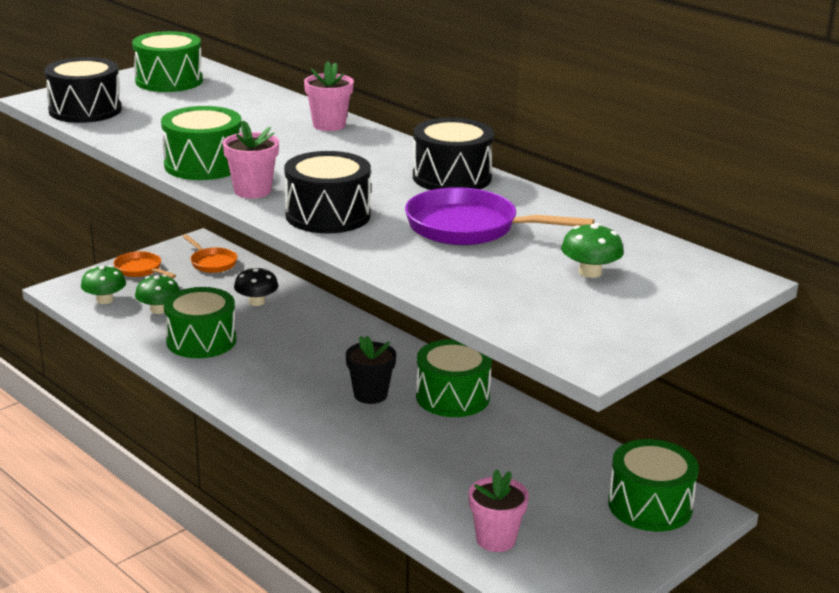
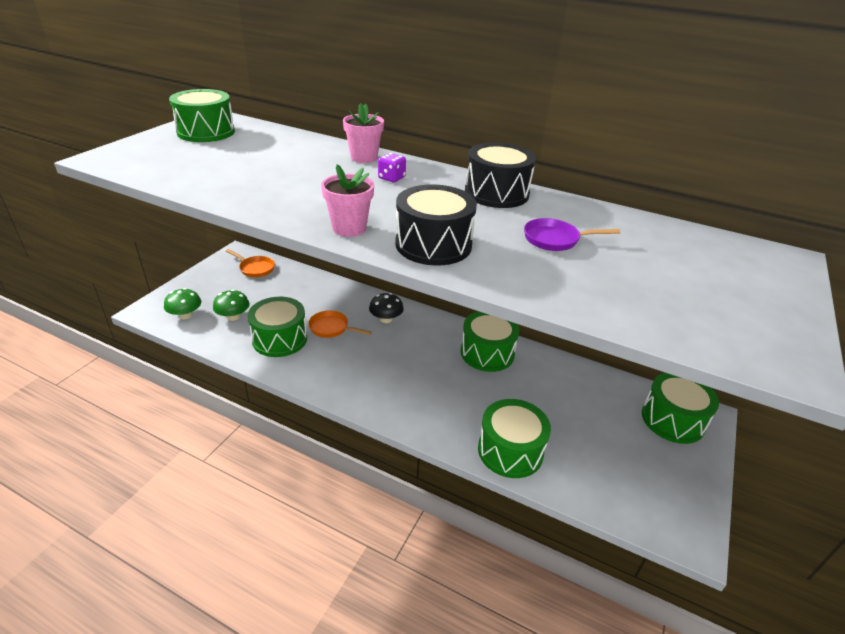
camera: 20 degrees left, 10 degrees up
black drum [44,57,122,123] -> none
orange pan [113,251,176,278] -> orange pan moved to [308,311,372,338]
green drum [161,106,242,180] -> green drum moved to [478,399,551,478]
black mushroom [234,268,278,306] -> black mushroom moved to [369,293,404,323]
black flower pot [346,336,396,404] -> none
purple pan [405,187,595,245] -> purple pan [524,218,620,251], size x0.58
pink flower pot [469,469,529,552] -> none
green mushroom [561,223,624,278] -> none
none -> purple dice [378,153,406,182]

